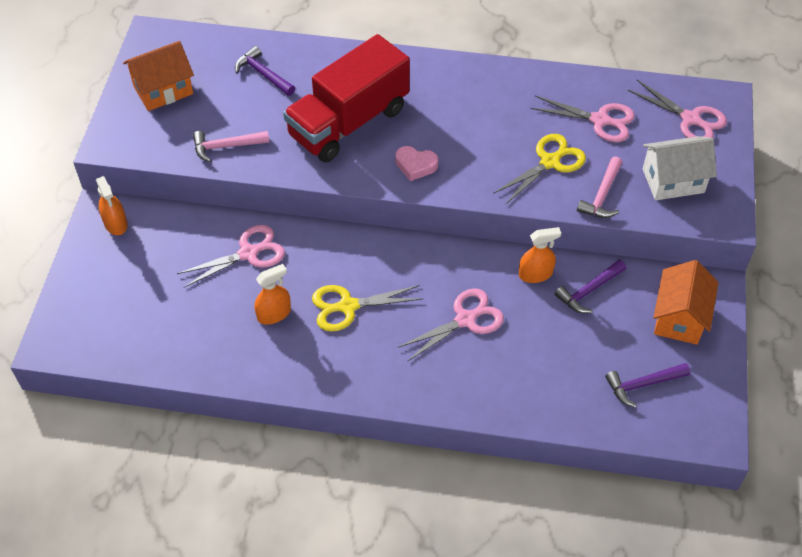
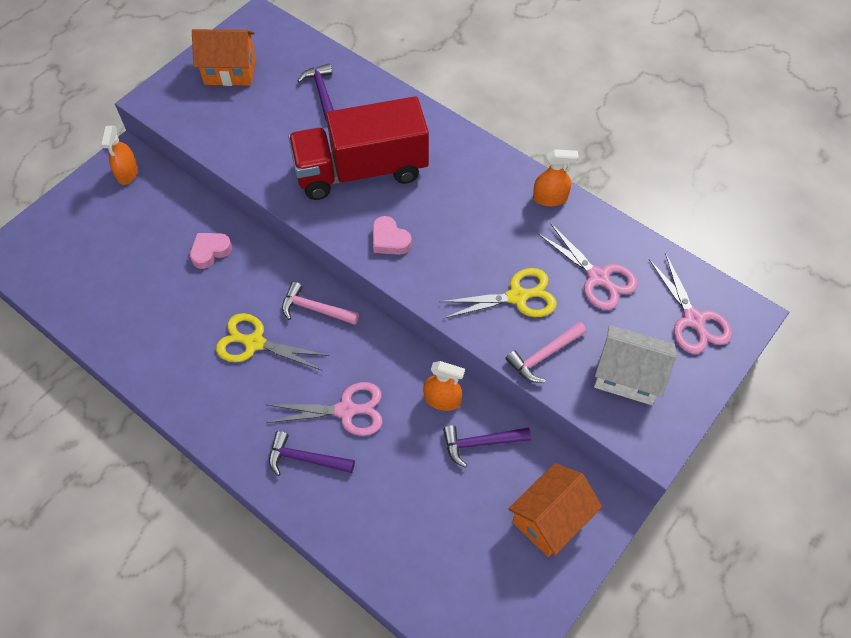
camera: 30 degrees right, 5 degrees up
pink scissors [177,225,285,287] -> pink heart [190,233,232,269]
pink hammer [193,131,269,162] -> pink hammer moved to [282,282,359,325]
orange spray bottle [255,264,291,325] -> orange spray bottle moved to [533,149,578,206]
purple hammer [605,363,690,408] -> purple hammer moved to [269,431,355,476]

